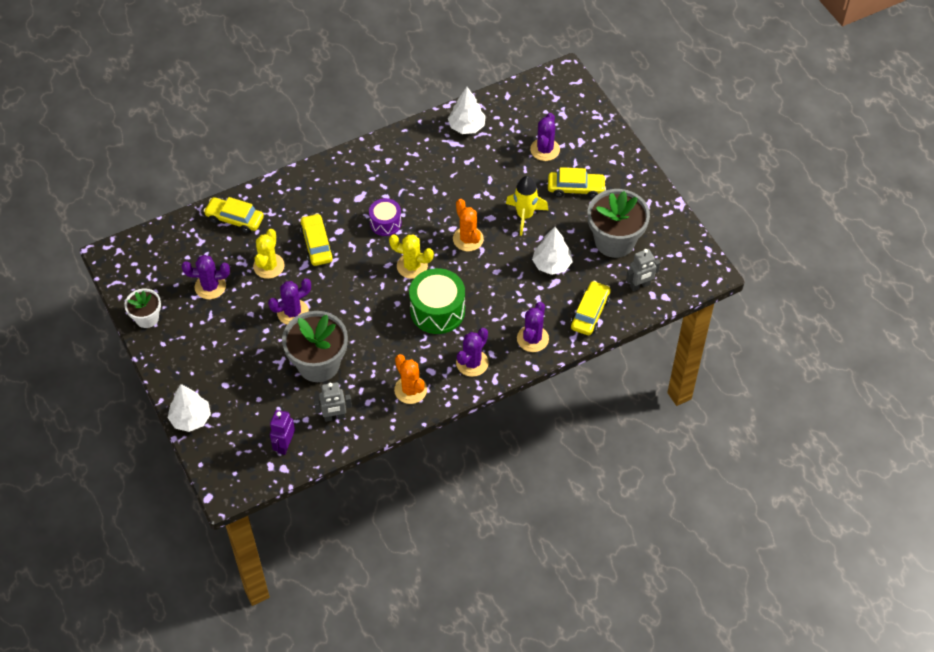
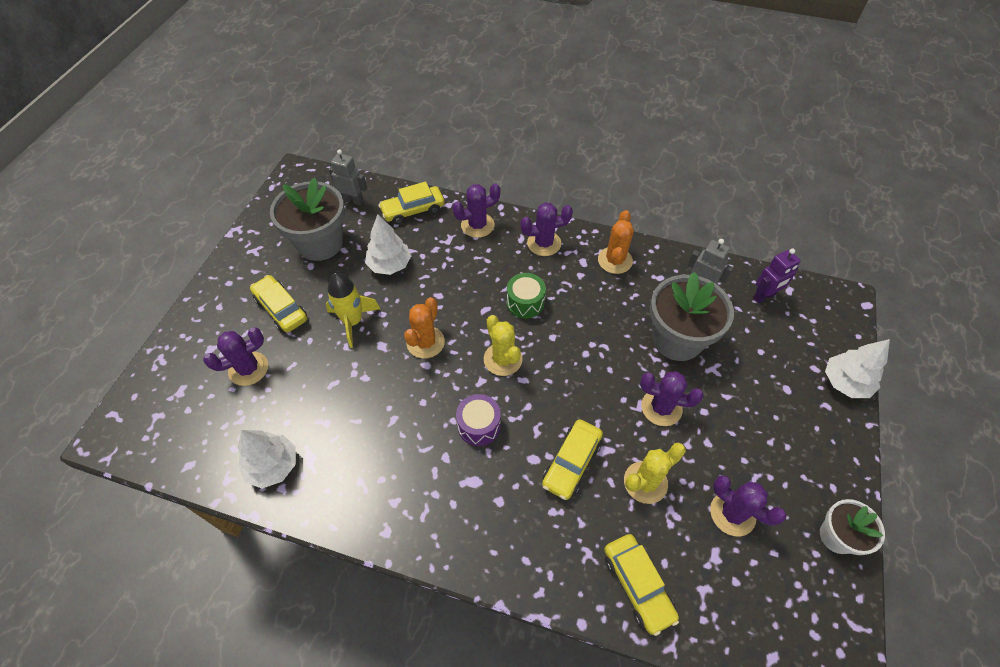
camera: 135 degrees left, 0 degrees up
green drum [409,268,465,334] -> green drum [507,273,546,318], size x0.60

